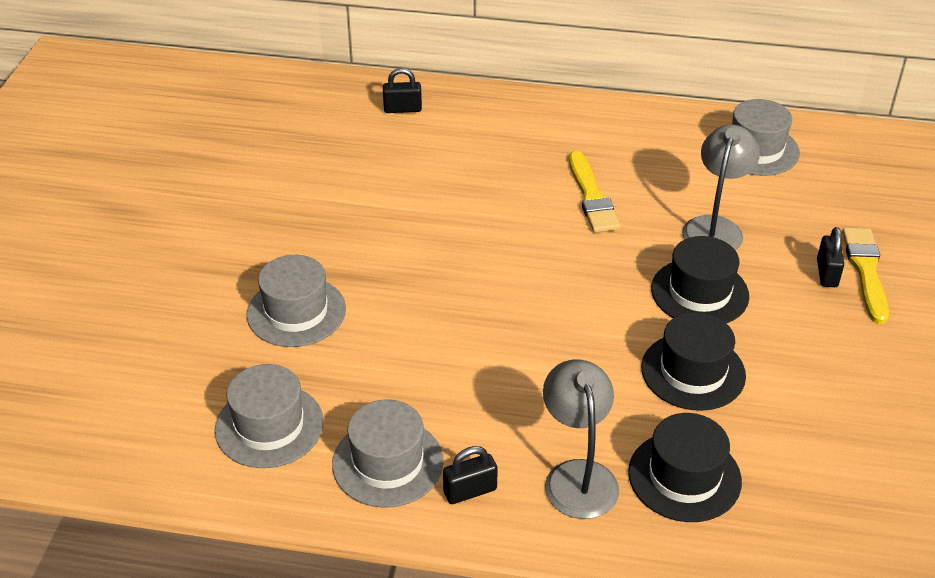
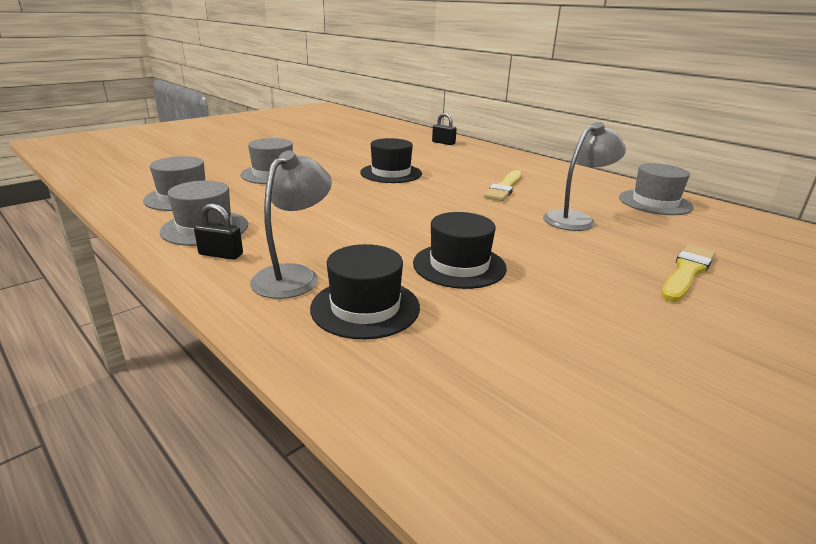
camera: 35 degrees right, 15 degrees down
black hat [651,236,749,323] -> black hat moved to [360,138,422,183]
black padlock [817,227,844,287] -> none

